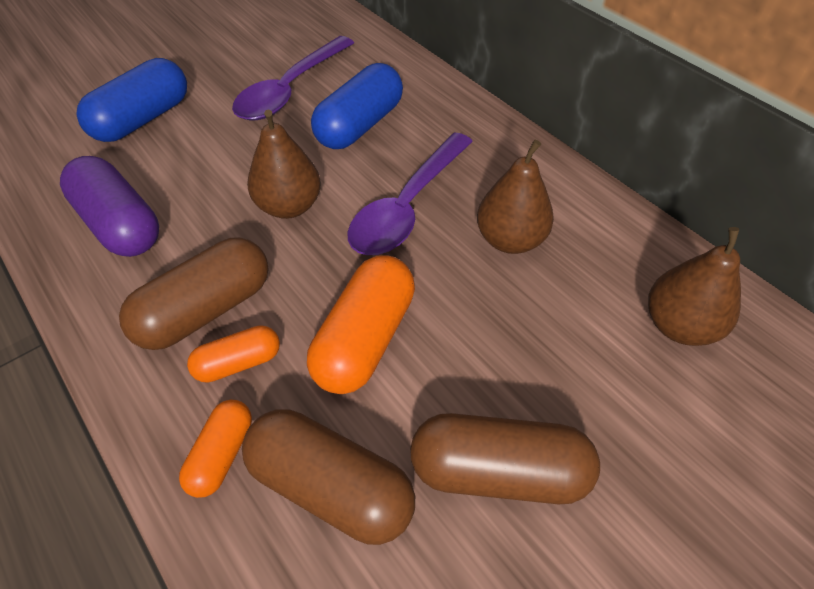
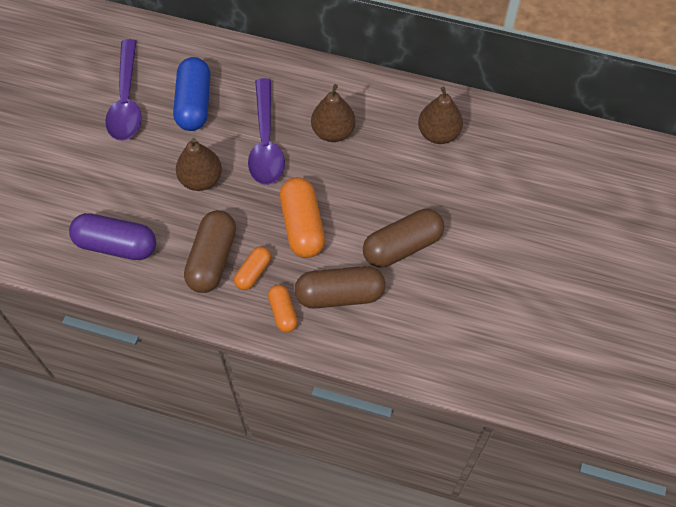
camera: 35 degrees left, 10 degrees up
blue capsule [76,58,187,142] -> none

